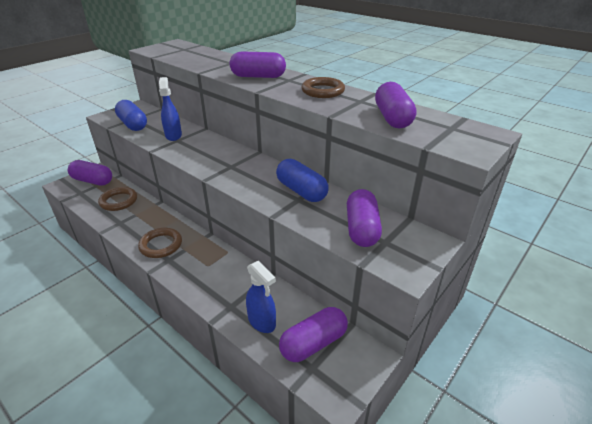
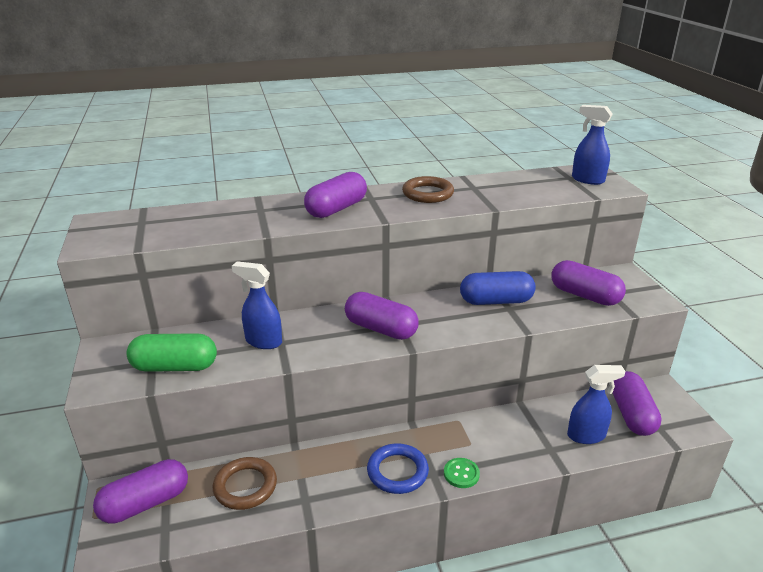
camera: 55 degrees left, 5 degrees down
blue capsule [115,100,147,131] -> green capsule [126,333,217,372]
brown ring [138,228,182,258] -> blue ring [367,443,429,494]
purple capsule [375,82,417,128] -> purple capsule moved to [345,292,419,340]
none -> green button [444,458,480,488]
none -> blue spray bottle [572,105,613,185]

